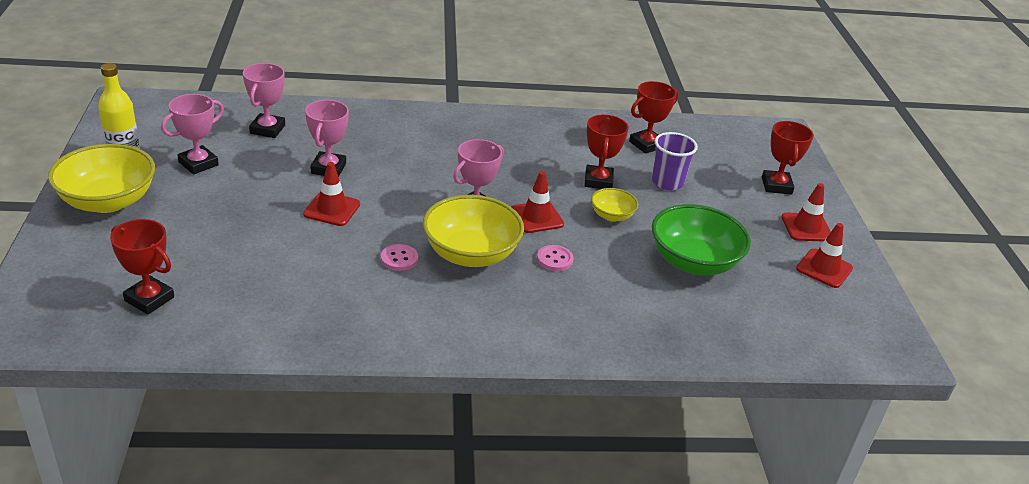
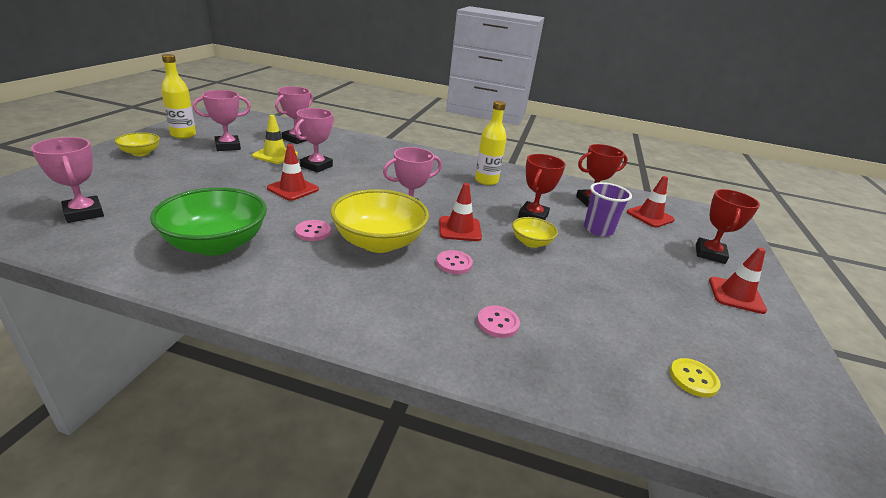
camera: 20 degrees right, 5 degrees down
yellow bowl [48,144,155,213] -> yellow bowl [114,132,160,156], size x0.51
red trophy [110,219,174,315] -> pink trophy [31,137,104,223]
green bowl [652,204,751,275] -> green bowl moved to [150,187,267,256]
red traffic cone [796,223,853,288] -> red traffic cone moved to [627,176,675,228]
none -> yellow traffic cone [252,115,298,164]
none -> yellow bottle [475,101,506,185]
none -> pink button [477,306,520,338]
none -> yellow button [670,358,721,397]

